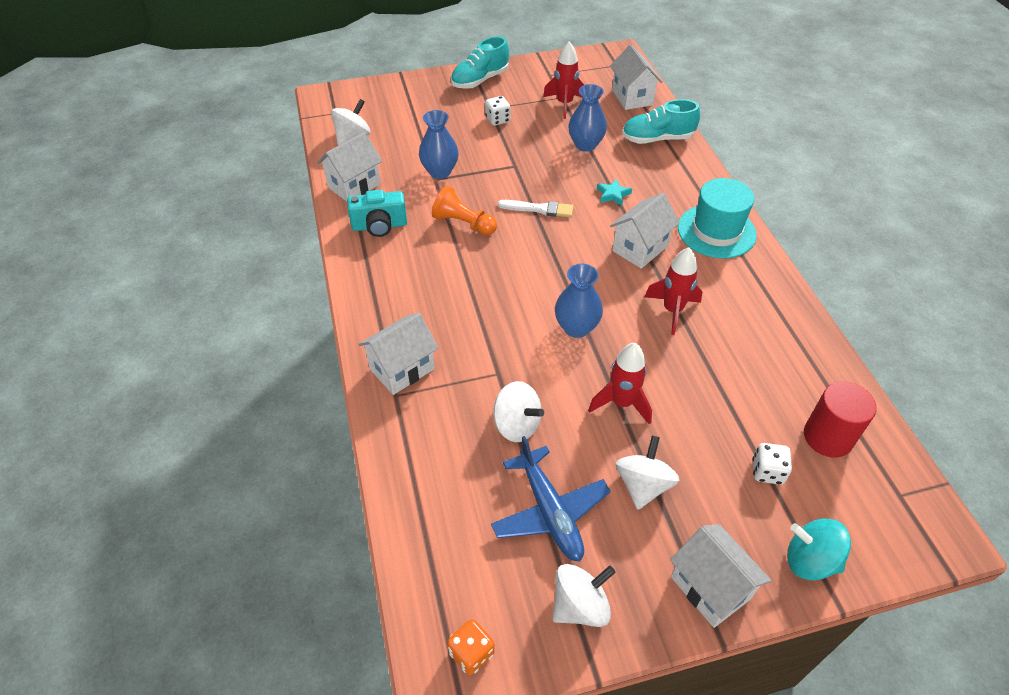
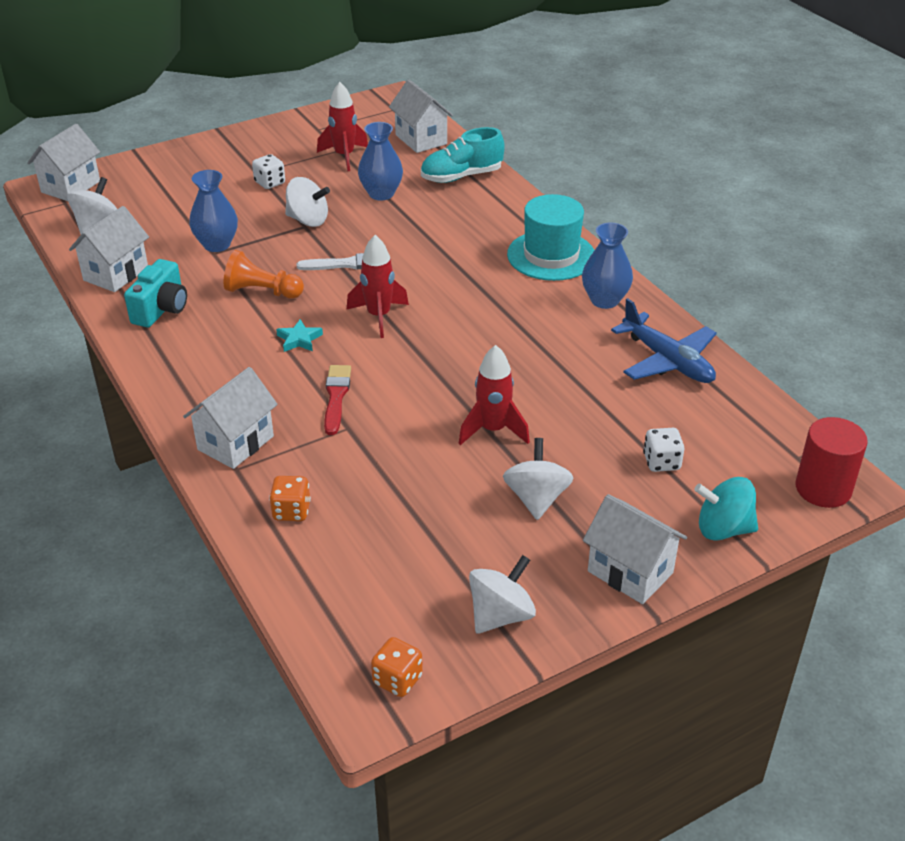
camera: 15 degrees left, 10 degrees down
turquoise camera [347,190,407,237] -> turquoise camera turned 45 degrees counterclockwise [124,259,187,327]
turquoise shoe [451,36,509,89] -> none
blue plane [491,436,611,561] -> blue plane moved to [611,298,717,383]
white spinning top [493,381,544,442] -> white spinning top moved to [285,177,330,227]
blue vase [555,264,603,338] -> blue vase moved to [582,223,633,309]
turquoise star [597,178,632,206] -> turquoise star moved to [276,319,323,352]
white house [610,193,680,269] -> white house moved to [27,124,100,201]
red rocket [645,248,703,335] -> red rocket moved to [347,235,409,338]
red cylinder [804,381,877,457] -> red cylinder moved to [796,417,868,508]
none -> orange dice [269,476,311,521]
none -> red brush [324,365,351,435]

